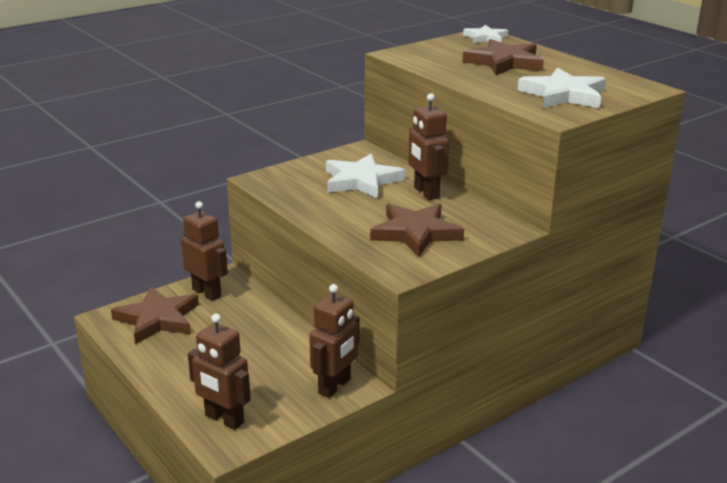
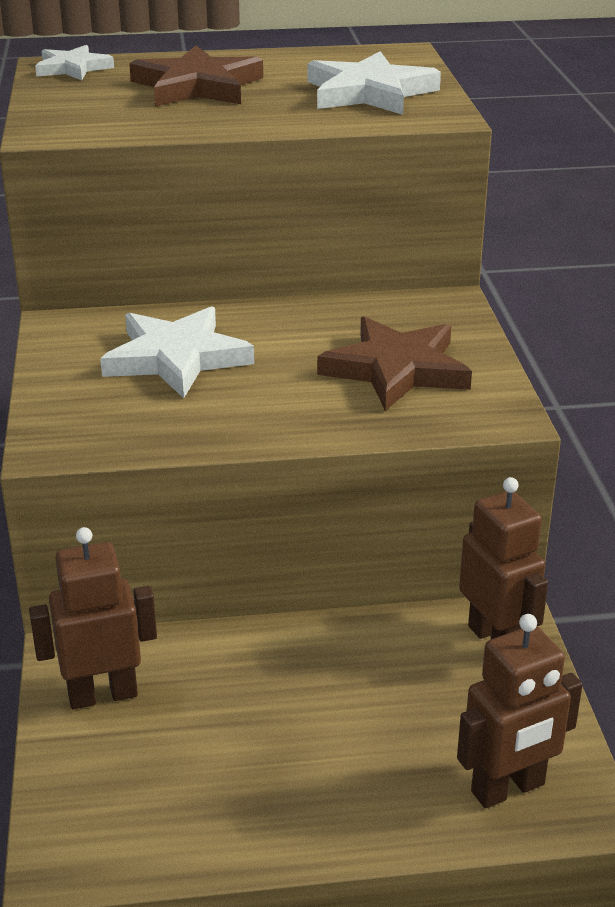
camera: 60 degrees left, 5 degrees up
brown star [111,287,199,344] -> none
brown robot [408,93,449,200] -> none

